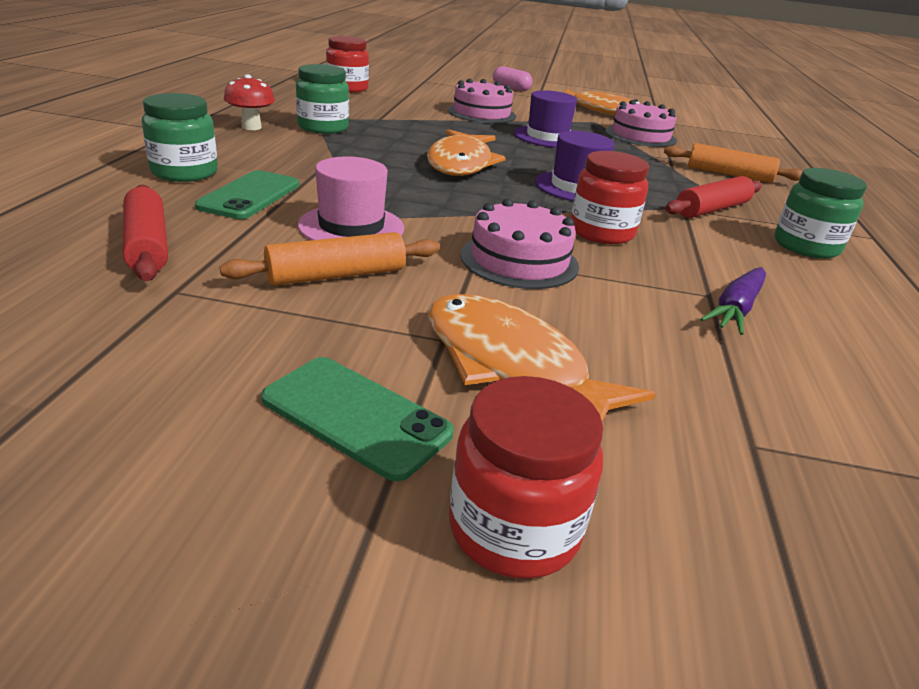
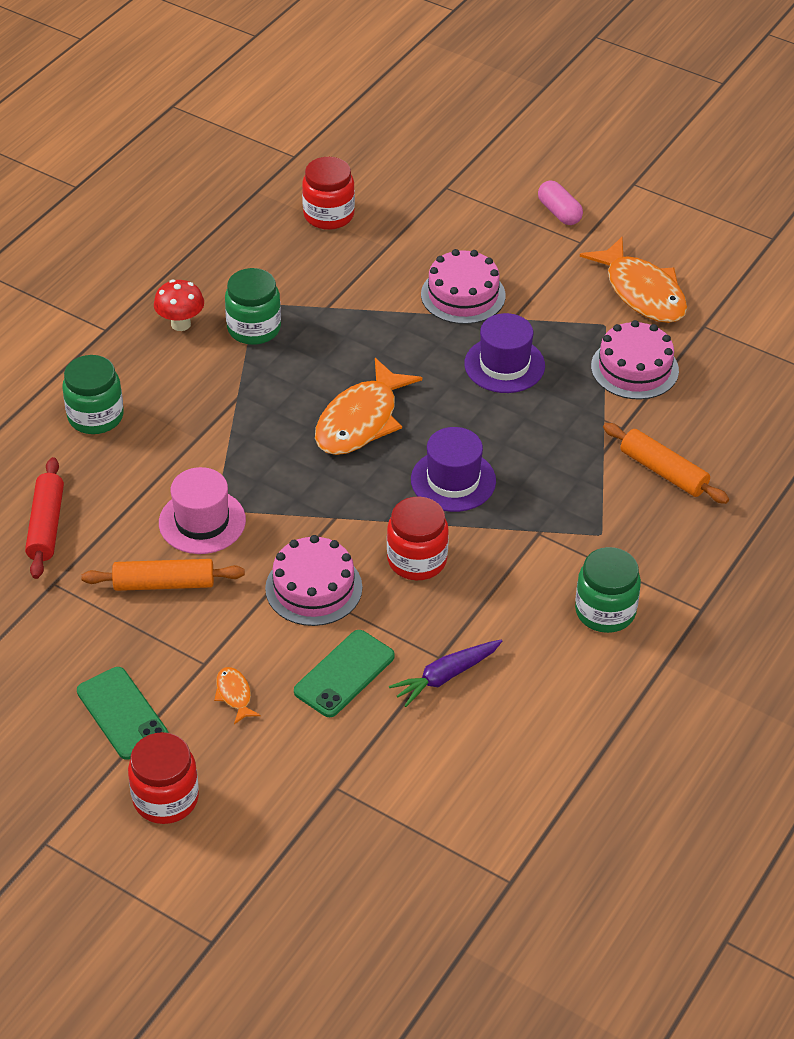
camera: 25 degrees right, 15 degrees up
green phone [195,170,299,219] -> green phone moved to [294,630,395,717]
orange fish [428,294,655,422] -> orange fish [214,667,261,724], size x0.43
red rolling pin [665,176,762,218] -> none

